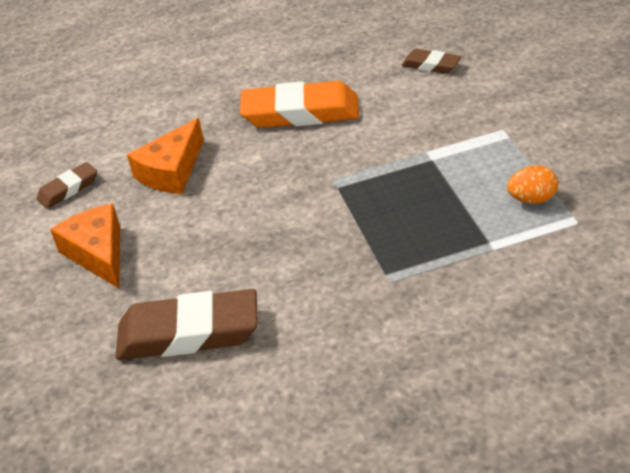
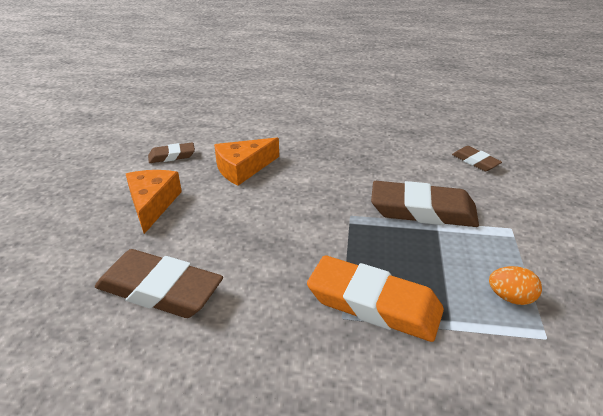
camera: 20 degrees right, 5 degrees down
orange eraser [240,81,359,128] -> orange eraser moved to [307,256,444,342]
none -> brown eraser [371,181,479,227]

